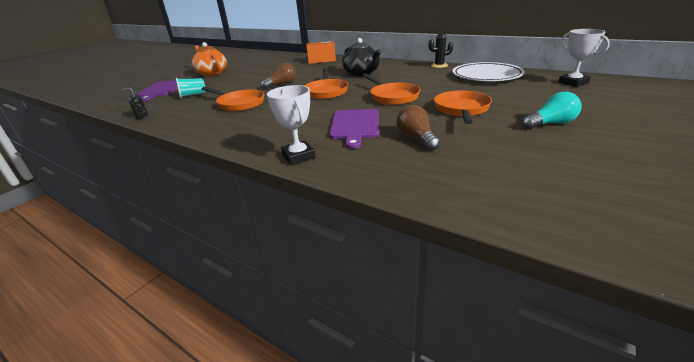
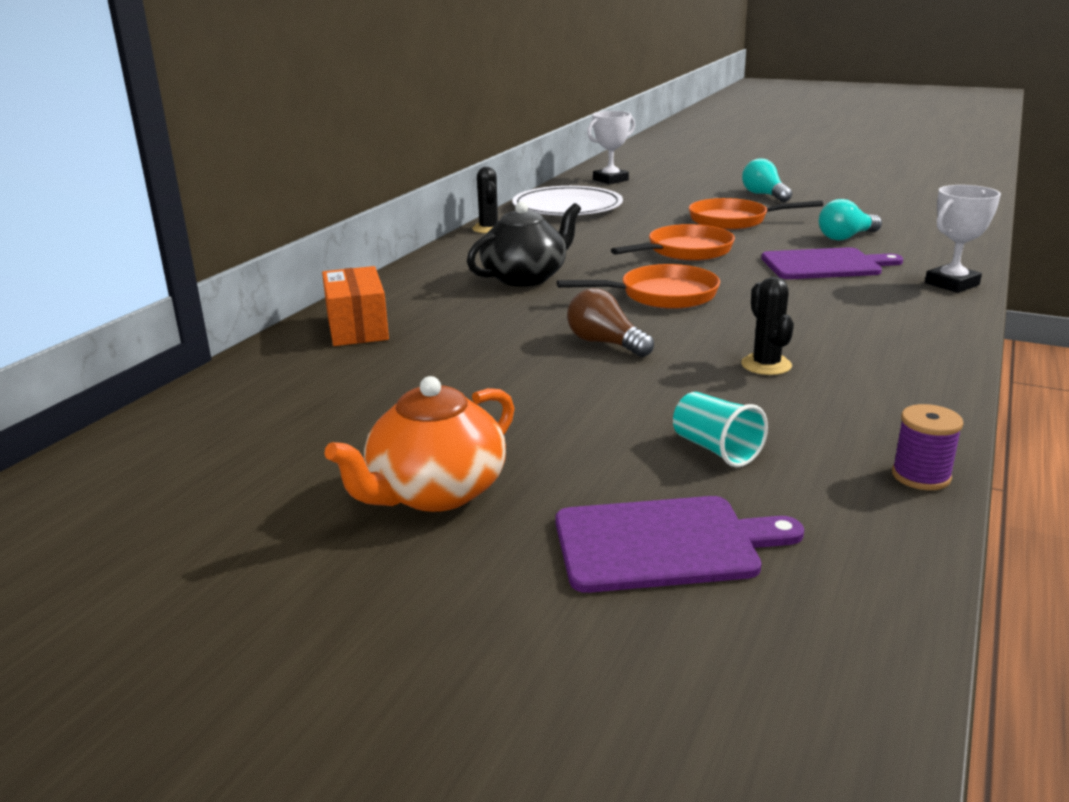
camera: 100 degrees left, 5 degrees down
black soap dispenser [122,87,148,119] -> purple spool [892,404,964,490]
orange pan [202,87,264,111] -> black cactus [741,277,794,375]
brown light bulb [396,105,440,151] -> turquoise light bulb [819,199,882,241]

